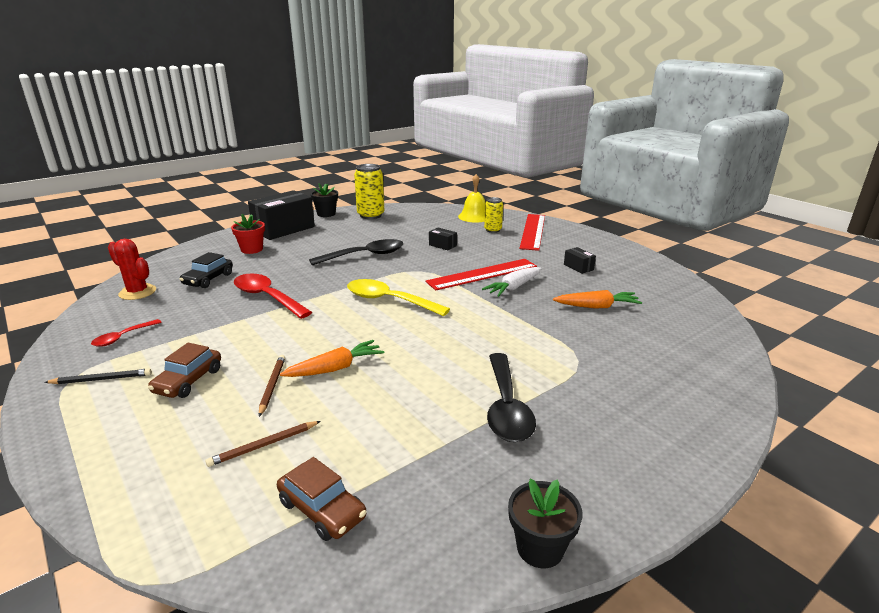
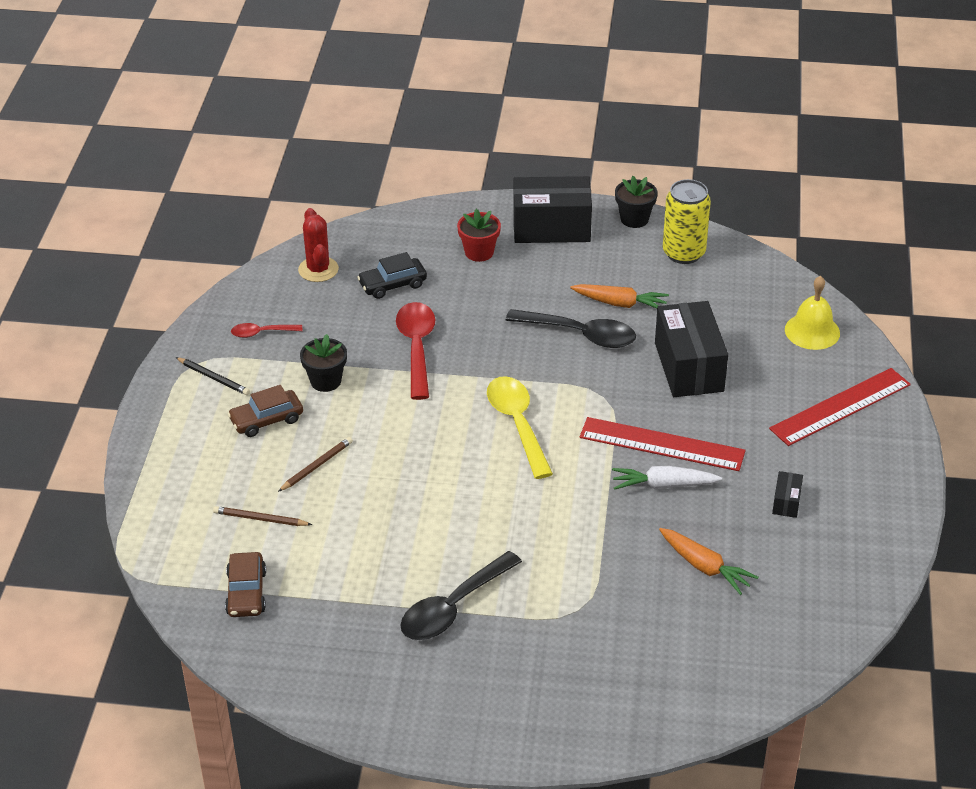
camera: 45 degrees right, 15 degrees up
orange carrot [280,340,384,377] -> orange carrot moved to [570,284,669,309]
black box [429,228,457,250] -> black box [655,301,728,397], size x2.31
yellow can [484,197,503,233] -> none
black flower pot [508,479,582,568] -> black flower pot moved to [300,334,347,392]

